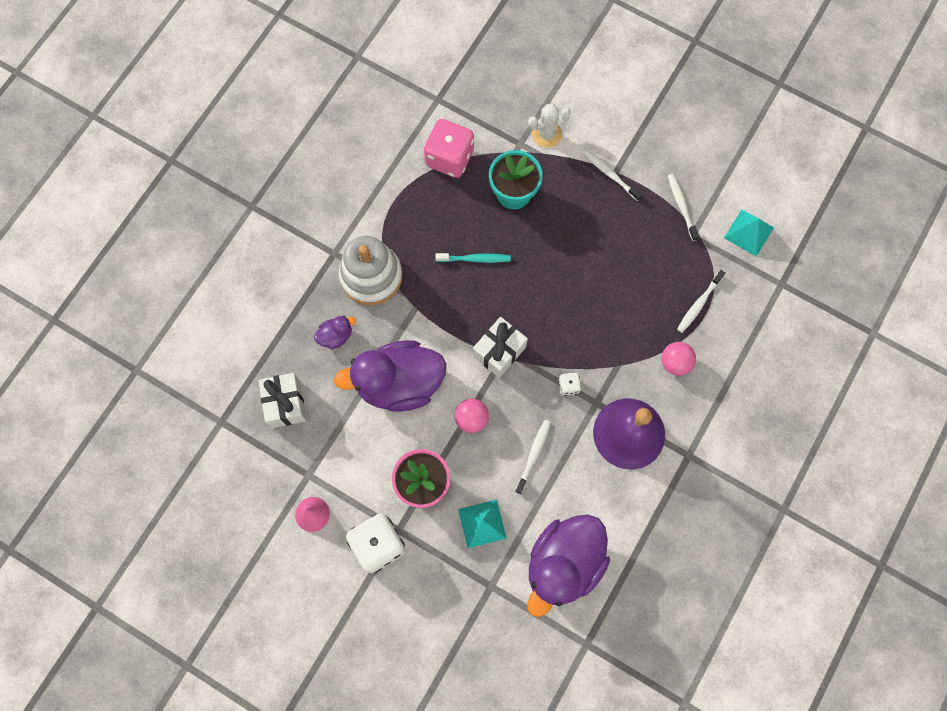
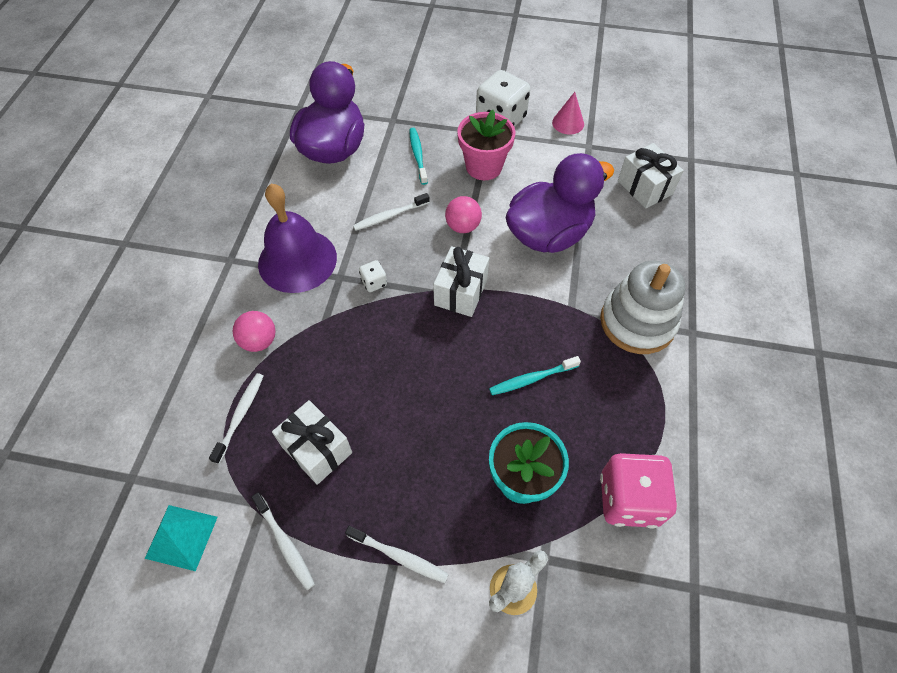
camera: 160 degrees right, 15 degrees down
purple duck [314,316,356,349] -> none
turquoise pyramid [458,499,506,548] -> turquoise toothbrush [409,128,428,185]
white toothbrush [515,420,551,494] -> white toothbrush turned 60 degrees clockwise [353,193,430,231]
none -> white gift [272,400,352,485]

